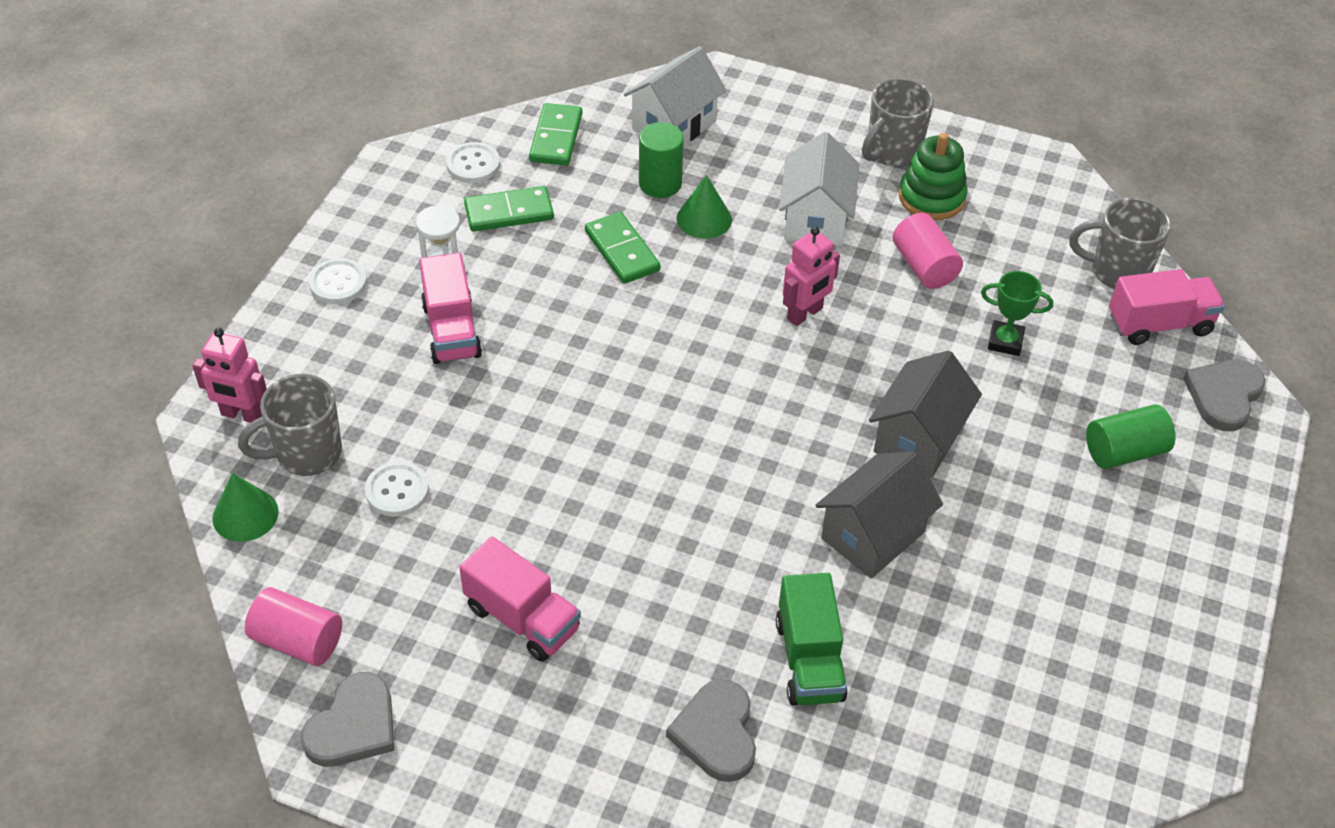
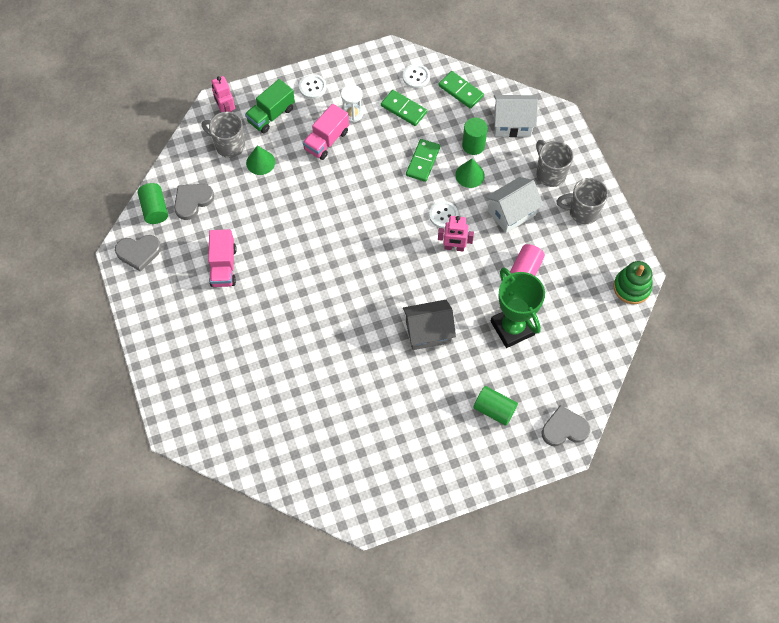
camera: 50 degrees right, 15 degrees up
green cone [212,473,279,542] -> green cone moved to [246,145,275,175]
pink cylinder [245,587,342,666] -> green cylinder [138,183,168,224]
white button [365,461,429,516] -> white button moved to [429,201,459,228]
green domino [529,103,582,166] -> green domino turned 75 degrees clockwise [439,71,484,109]
grey heart [666,679,756,782] -> grey heart moved to [174,184,214,220]
green truck [776,573,848,706] -> green truck moved to [245,79,295,133]
grey house [815,452,943,578] -> none
green stacking toy [899,133,968,220] -> green stacking toy moved to [613,261,653,304]
green trophy [981,271,1053,356] -> green trophy [491,267,545,348], size x1.97
grey mug [1069,197,1171,289] -> grey mug moved to [536,140,573,187]
pink truck [1109,269,1225,345] -> none

